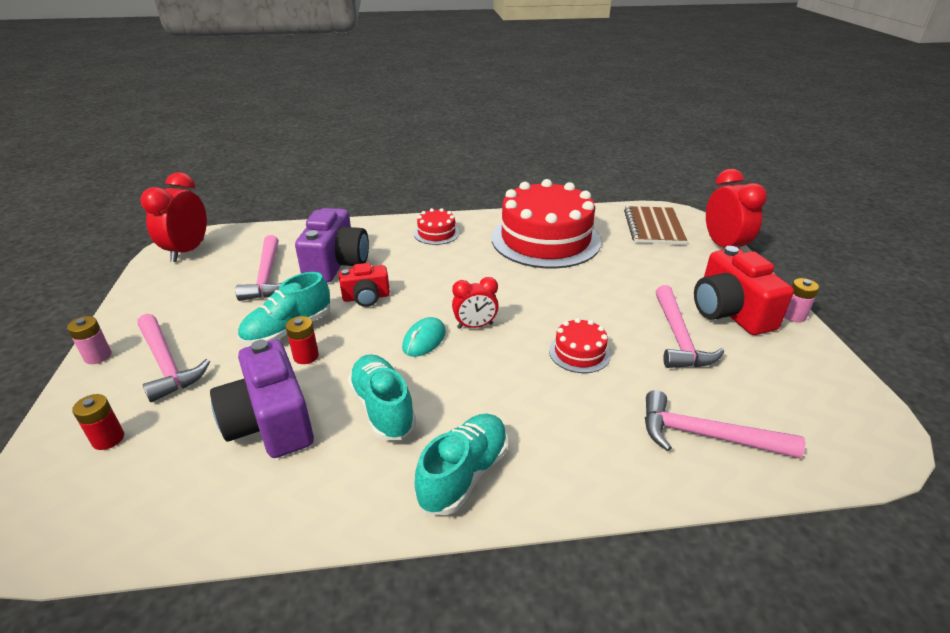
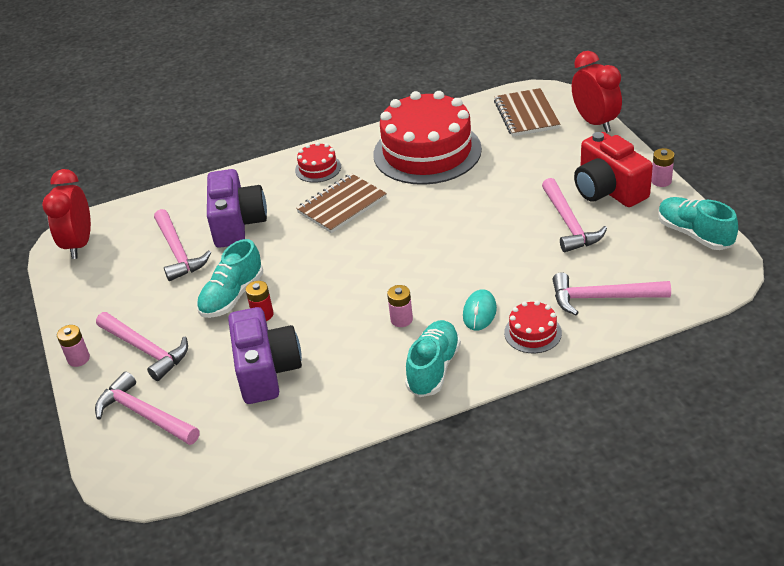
camera: 10 degrees left, 5 degrees up
red battery [72,394,124,450] -> pink hammer [95,371,200,445]
purple camera [210,340,314,458] -> purple camera turned 150 degrees counterclockwise [228,307,302,404]
red camera [339,263,390,307] -> none
turquoise shoe [348,354,416,440] -> turquoise shoe moved to [658,197,738,250]
turquoise mouse [402,317,446,357] -> turquoise mouse moved to [463,289,497,331]
red clock [452,277,499,329] -> none
red cake [549,318,611,373] -> red cake moved to [504,301,562,353]
none -> brown notebook [296,173,387,233]
none -> pink battery [387,285,413,327]

